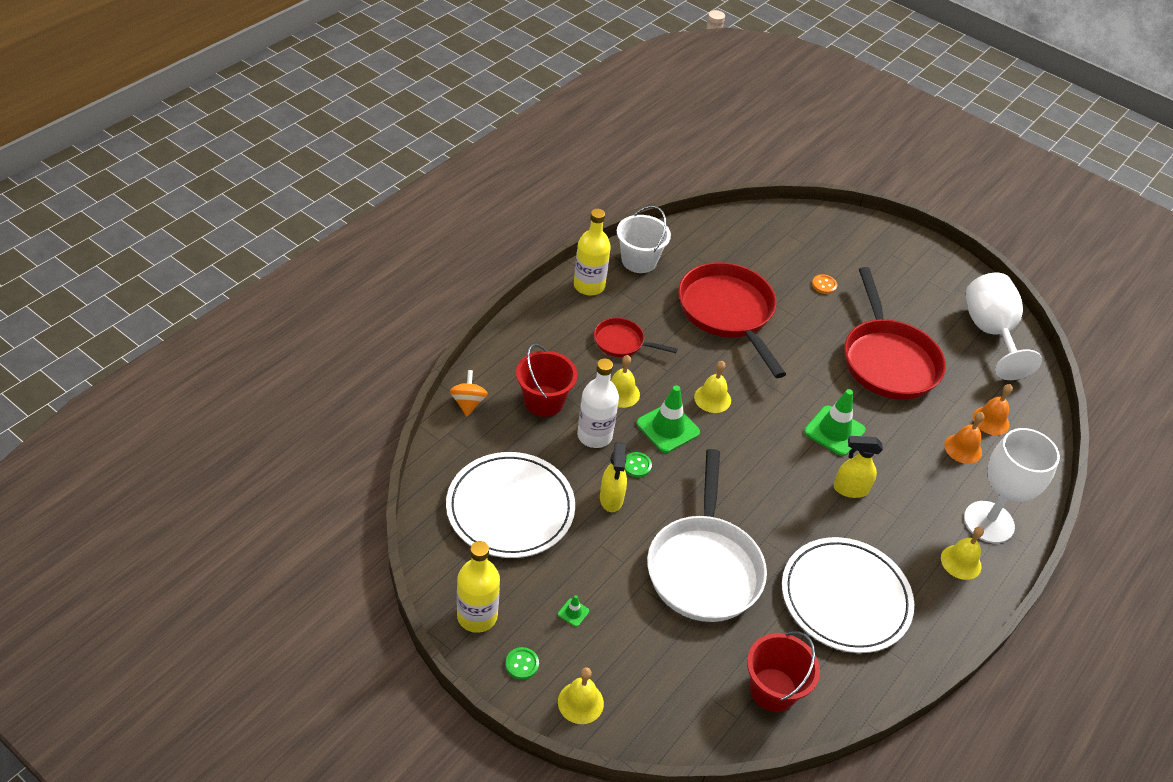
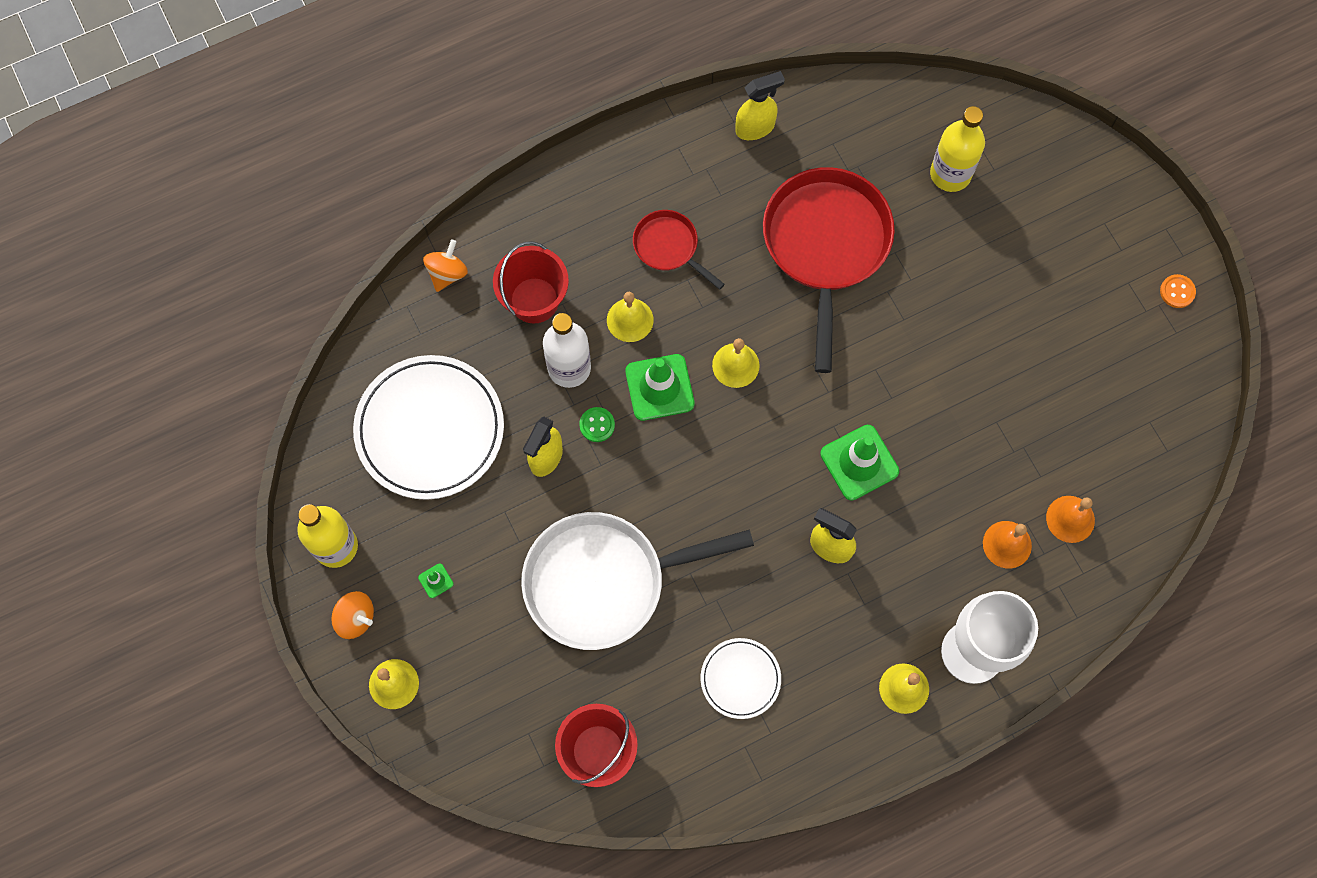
camera: 30 degrees right, 25 degrees up
green button [505,647,539,680] -> orange spinning top [331,591,374,639]
yellow bottle [574,209,611,296] -> yellow bottle moved to [930,106,985,192]
white bucket [617,206,671,273] -> yellow spray bottle [736,71,785,140]
white pan [647,449,767,622] -> white pan turned 45 degrees clockwise [521,512,754,650]
white plate [782,537,914,653] -> white plate [701,638,781,719], size x0.52
orange button [812,274,837,294] -> orange button moved to [1160,274,1196,308]
red pan [845,267,946,400] -> none
white goblet [965,273,1042,380] -> none

